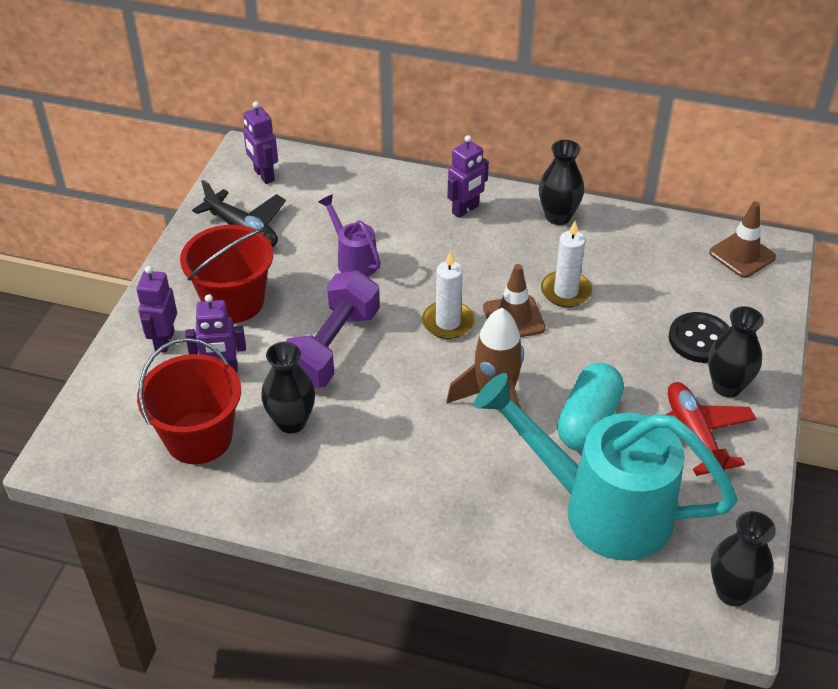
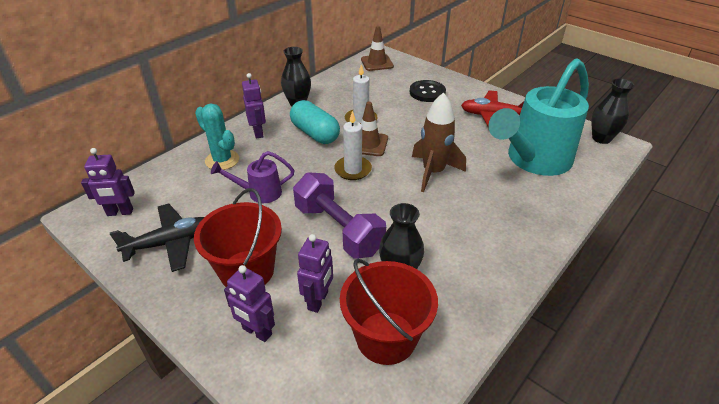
camera: 65 degrees left, 5 degrees down
turquoise capsule [557,363,624,451] -> turquoise capsule moved to [290,100,340,144]
black vase [708,306,764,397] -> none
none -> turquoise cactus [195,104,239,170]

